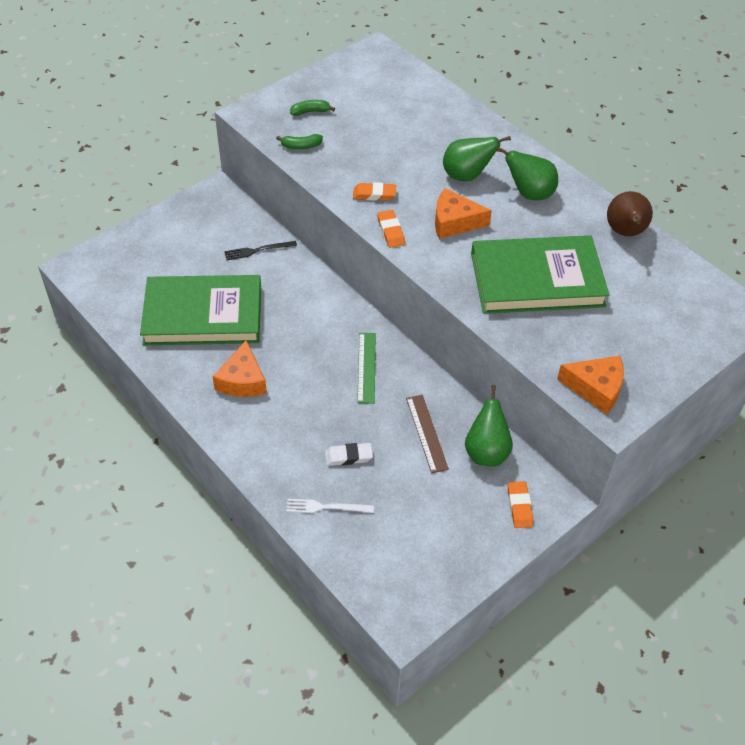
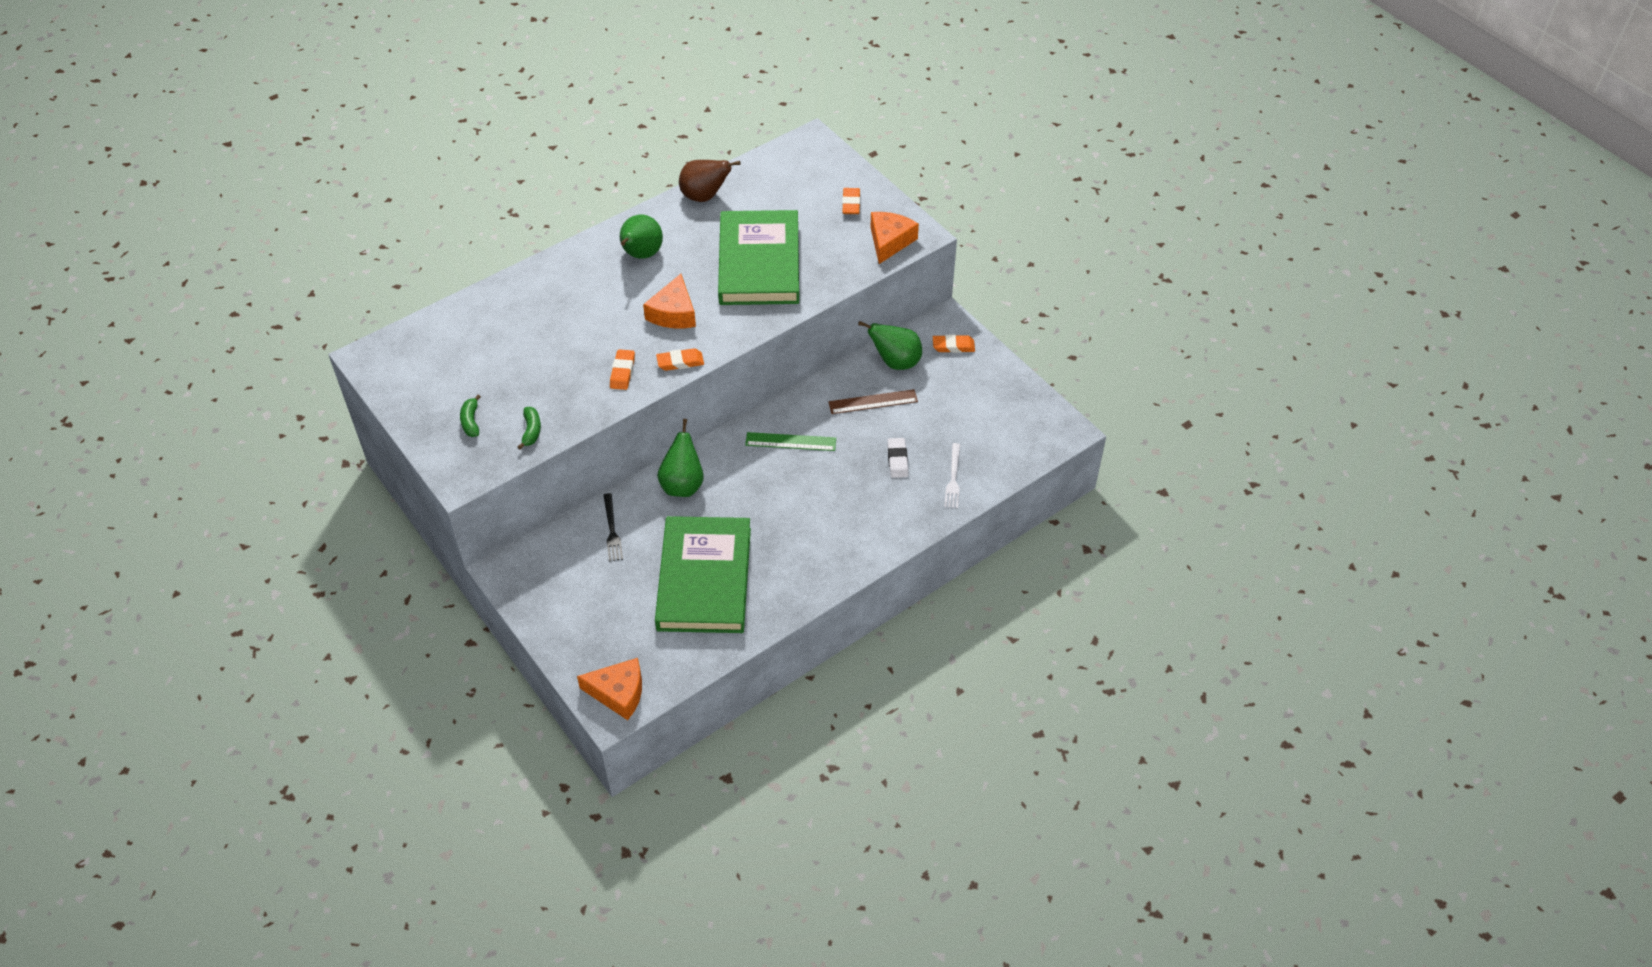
camera: 85 degrees left, 0 degrees up
orange cheese [213,340,267,397] -> orange cheese moved to [577,658,642,720]
green pear [443,136,511,181] -> green pear moved to [657,419,704,497]
none -> orange eraser [842,188,860,214]

